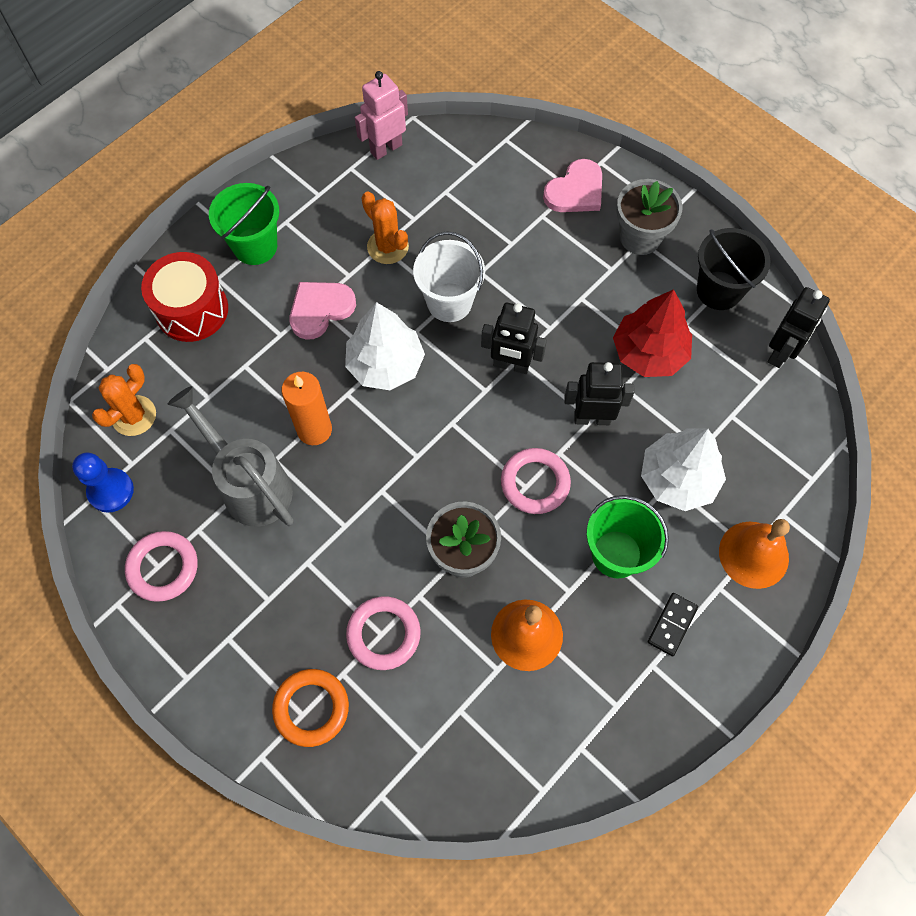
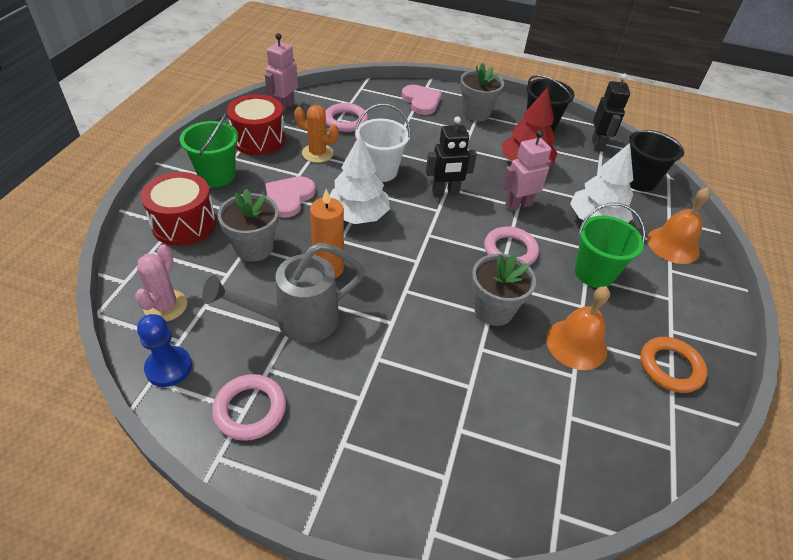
camera: 30 degrees left, 20 degrees down
orange cactus [92,364,156,436] -> pink cactus [135,244,187,322]
grey watering can [168,386,294,527] -> grey watering can turned 45 degrees counterclockwise [202,242,365,343]
orange ring [272,669,349,747] -> orange ring moved to [640,337,708,393]
pink ring [346,596,421,670] -> pink ring moved to [325,103,368,132]
pink heart [543,159,602,212] -> pink heart turned 45 degrees counterclockwise [402,85,442,115]
black robot [565,362,635,425] -> pink robot [502,130,551,211]
black domino [648,593,698,656] -> none
none -> grey flower pot [217,189,279,261]
none -> red drum [227,94,286,155]
none -> black bucket [629,130,684,192]

